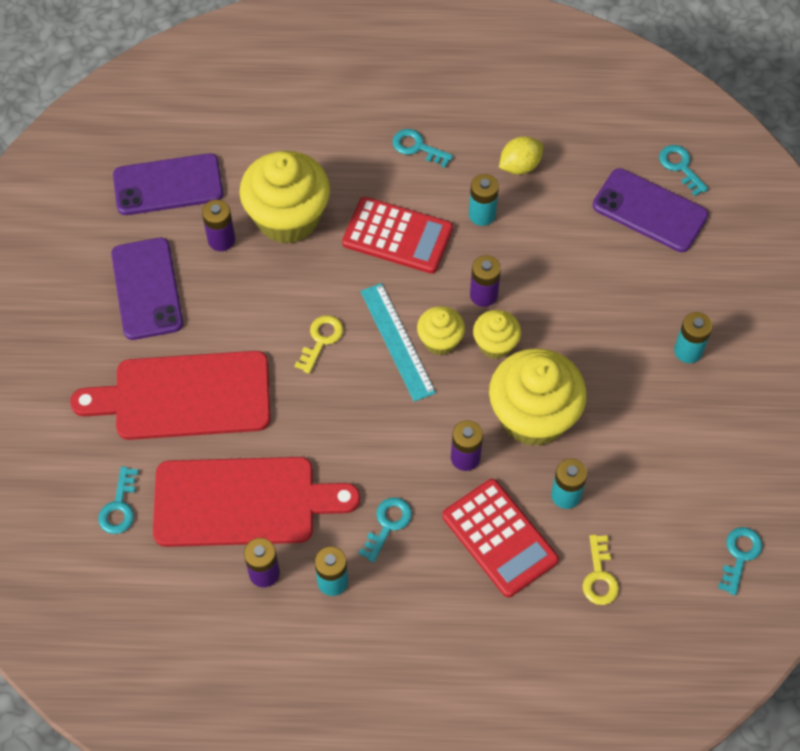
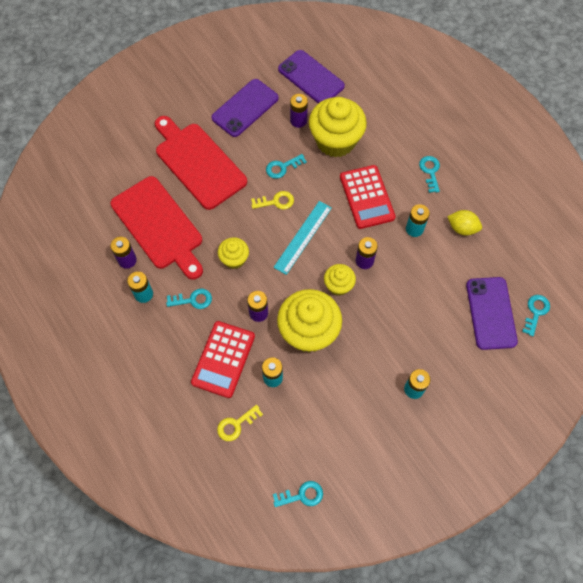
camera: 55 degrees right, 5 degrees up
turquoise key [98,467,139,534] -> turquoise key moved to [266,154,307,179]
yellow cupcake [417,306,465,355] -> yellow cupcake moved to [218,237,249,269]

